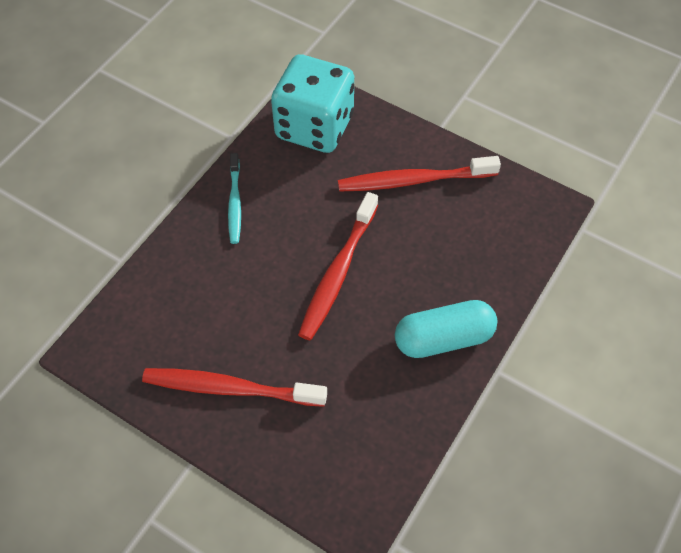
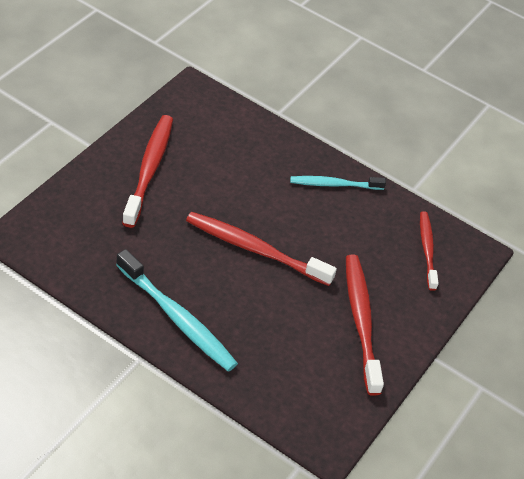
camera: 85 degrees right, 10 degrees down
turquoise dice [271,54,354,153] -> red toothbrush [420,211,439,291]
turquoise capsule [395,300,497,358] -> turquoise toothbrush [116,249,238,372]

